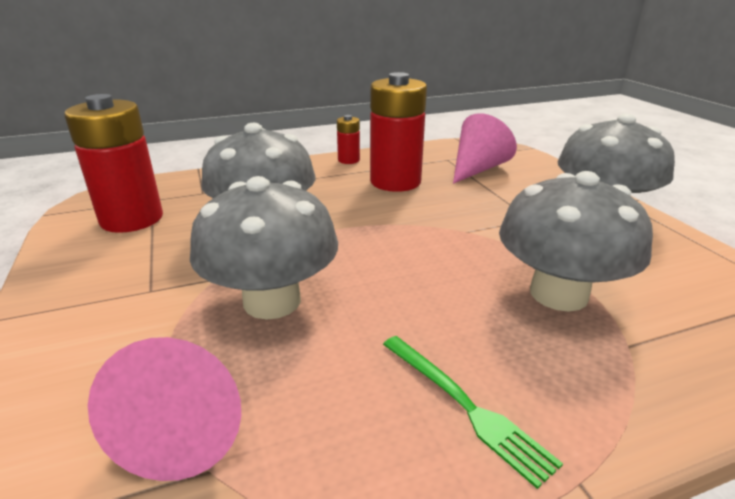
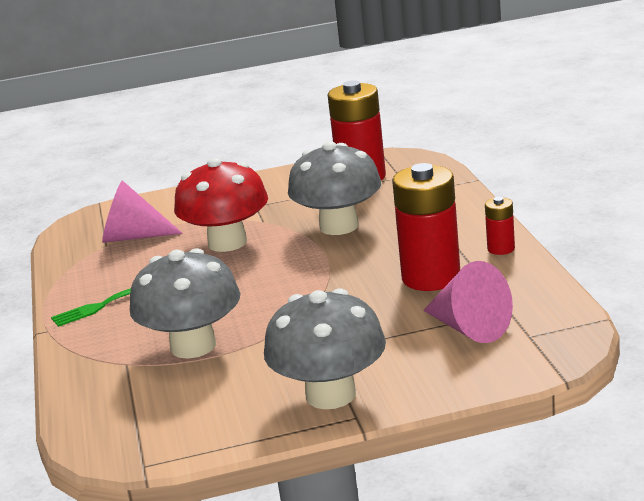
camera: 100 degrees right, 5 degrees down
grey mushroom [190,176,338,320] -> red mushroom [174,158,268,252]

